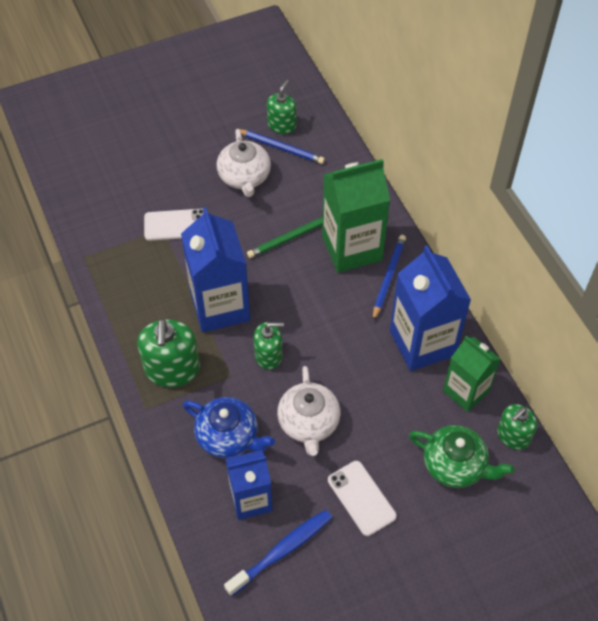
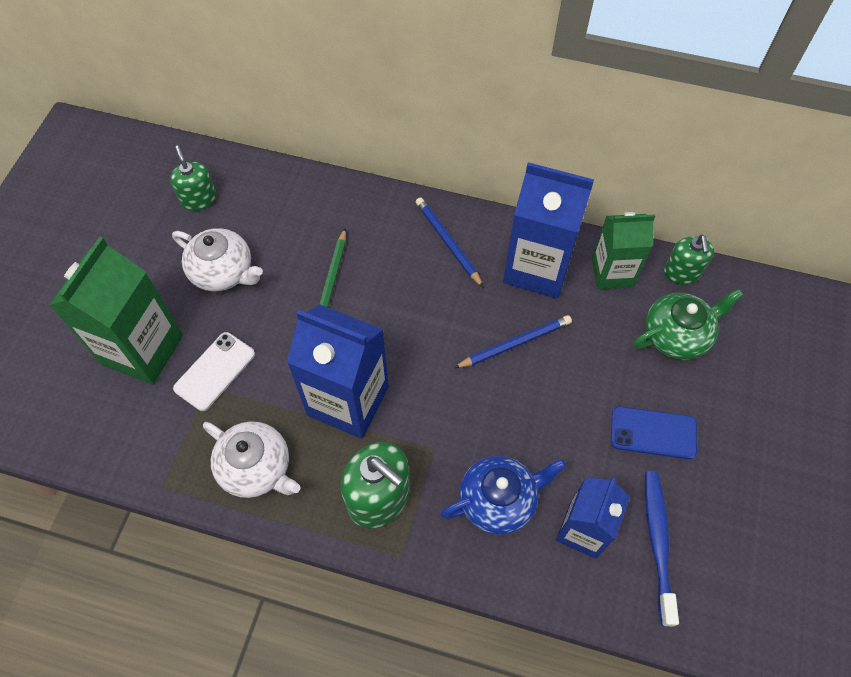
camera: 50 degrees left, 5 degrees up
blue pencil [235,129,325,164] -> blue pencil moved to [454,315,572,368]
green soap dispenser [254,322,284,370] -> none
white teapot [277,366,340,456] -> white teapot moved to [203,421,301,498]
green carton [322,159,390,273] -> green carton moved to [49,237,183,385]
white phone [328,461,397,536] -> blue phone [611,406,697,459]

